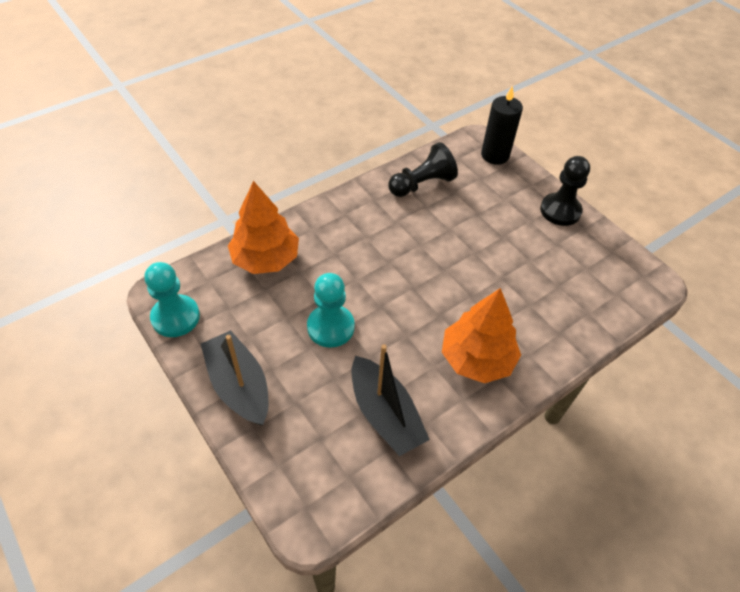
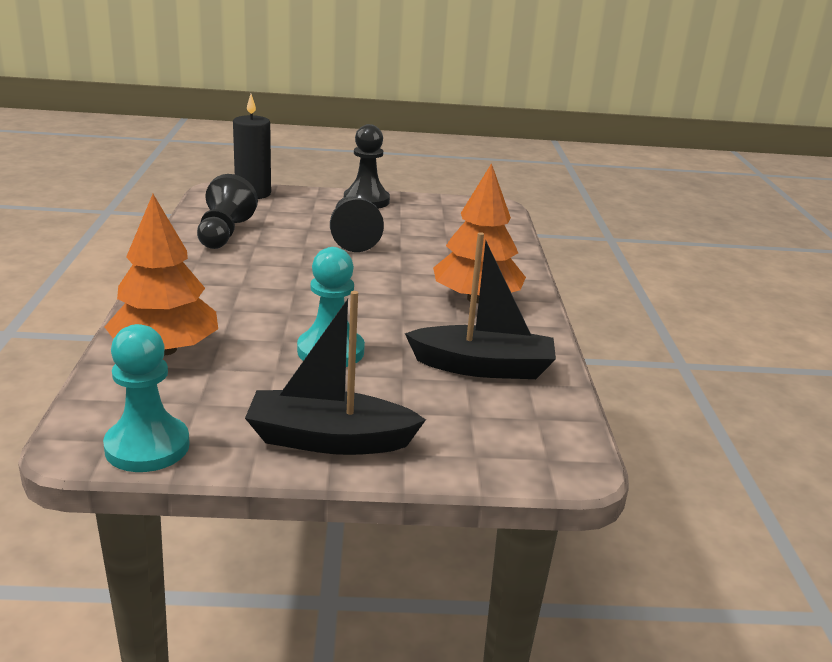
camera: 55 degrees left, 25 degrees down
none -> black pawn [330,196,384,252]

